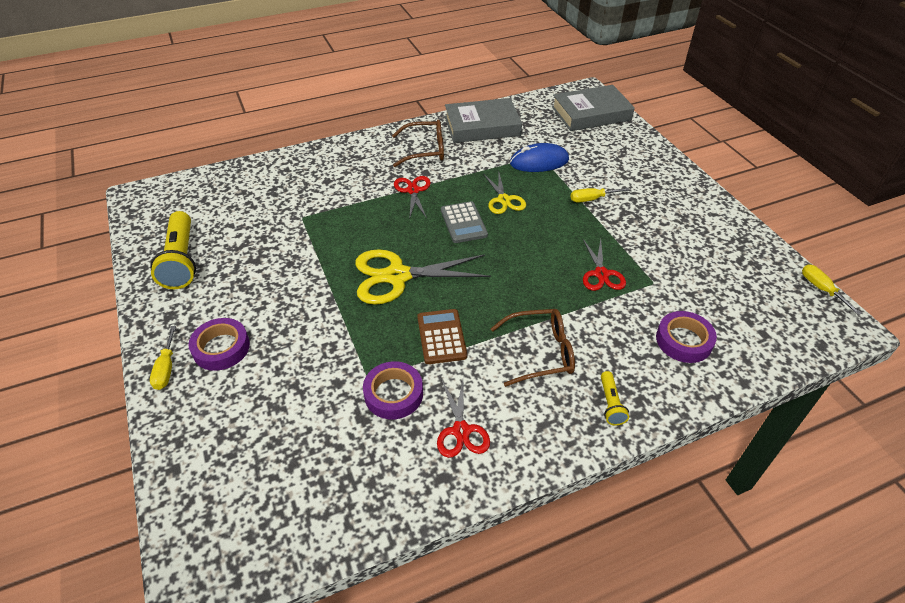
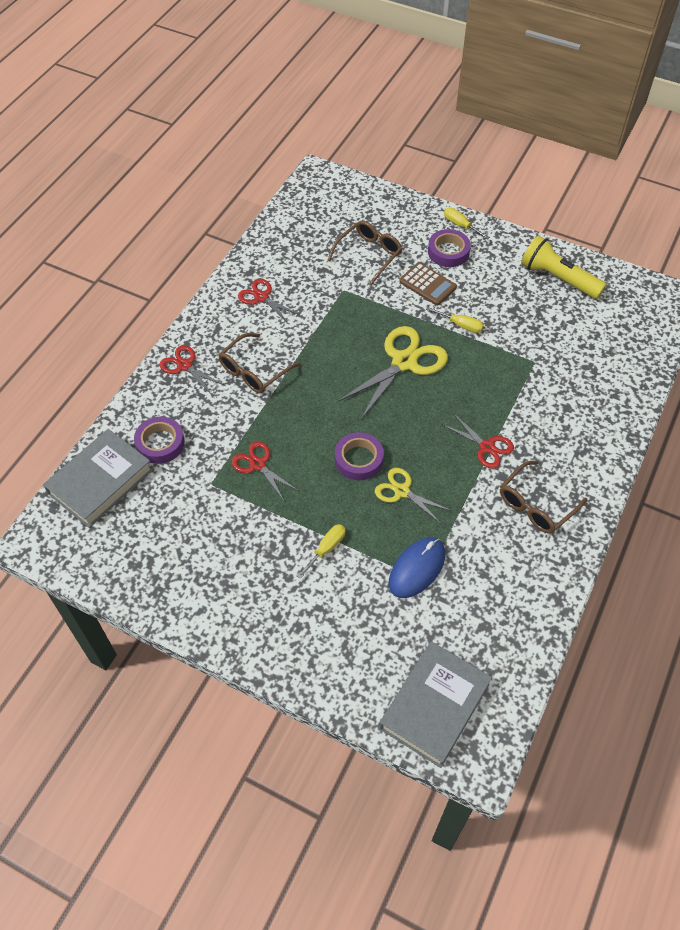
camera: 140 degrees right, 10 degrees up
purple tape [363,361,423,419] -> purple tape moved to [335,432,384,480]
brown calculator [417,309,467,364] -> brown calculator moved to [399,262,457,306]
grey calculator [441,201,488,243] -> none
grey book [445,98,522,143] -> grey book moved to [43,429,153,528]
yellow flashlight [601,371,629,425] -> red scissors [159,345,224,395]
yellow screwdriver [802,264,862,315] -> yellow screwdriver moved to [426,307,484,333]
none -> brown glasses [327,221,402,286]

